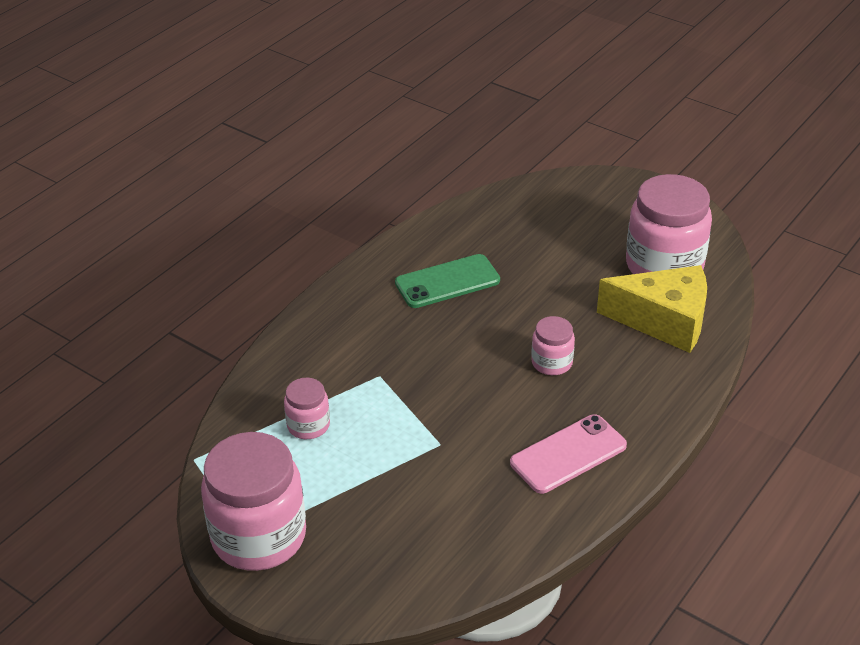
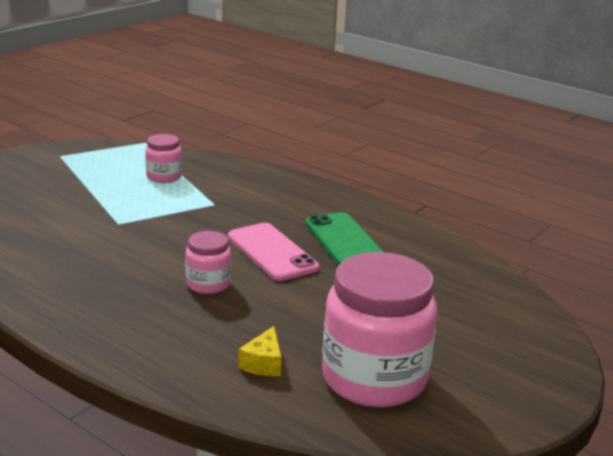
camera: 90 degrees right, 15 degrees down
pink jar [201,432,306,571] -> none
pink phone [510,414,627,494] -> pink phone moved to [228,223,319,281]
yellow cheese [597,265,707,353] -> yellow cheese [238,326,281,376], size x0.41

